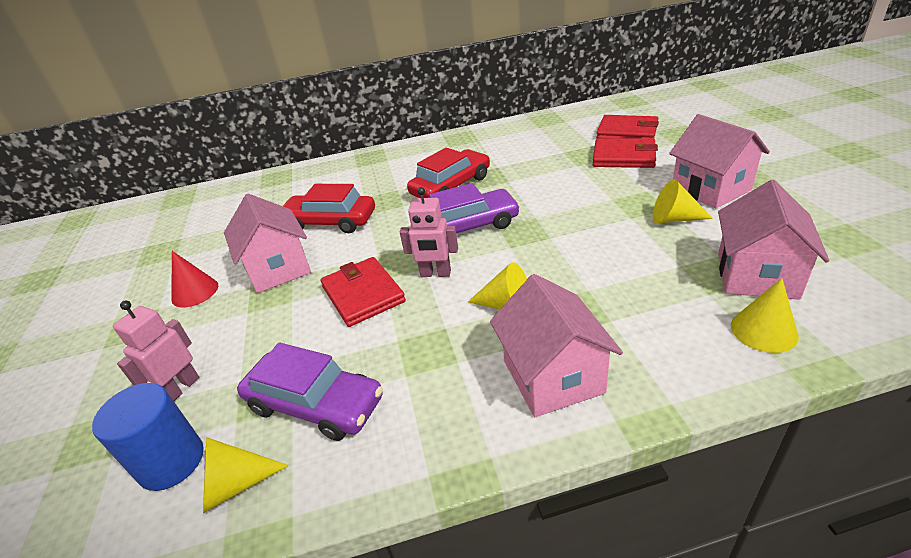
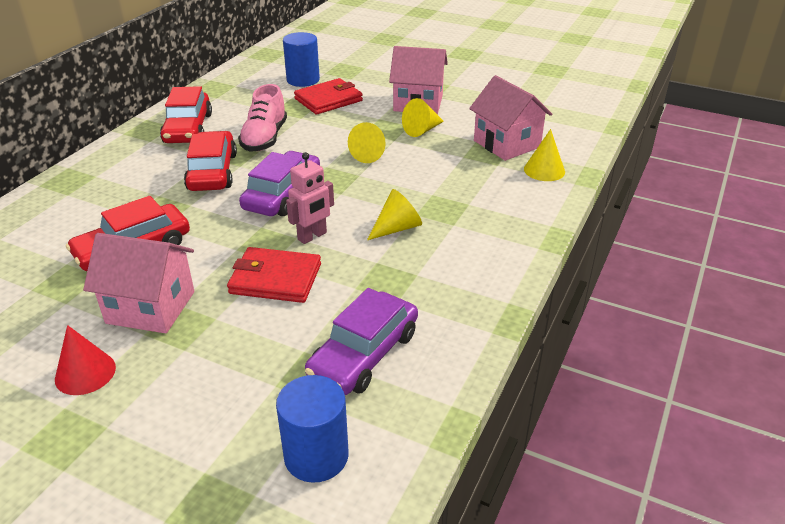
camera: 55 degrees left, 0 degrees up
pink robot [113,300,199,401] -> none
yellow cone [203,437,289,513] -> yellow cone moved to [348,122,386,163]
purple car [237,343,383,441] -> purple car turned 150 degrees clockwise [305,288,418,395]
pink house [490,274,623,417] -> none
red wallet [596,115,659,139] -> blue cylinder [283,32,320,87]
none -> red car [160,86,212,143]
none -> pink shoe [238,84,287,152]

